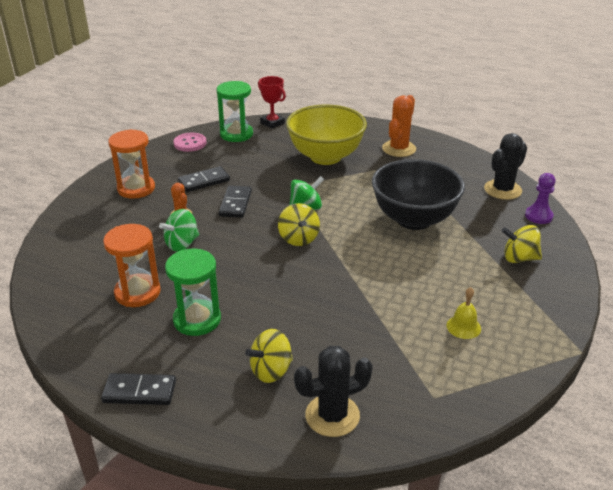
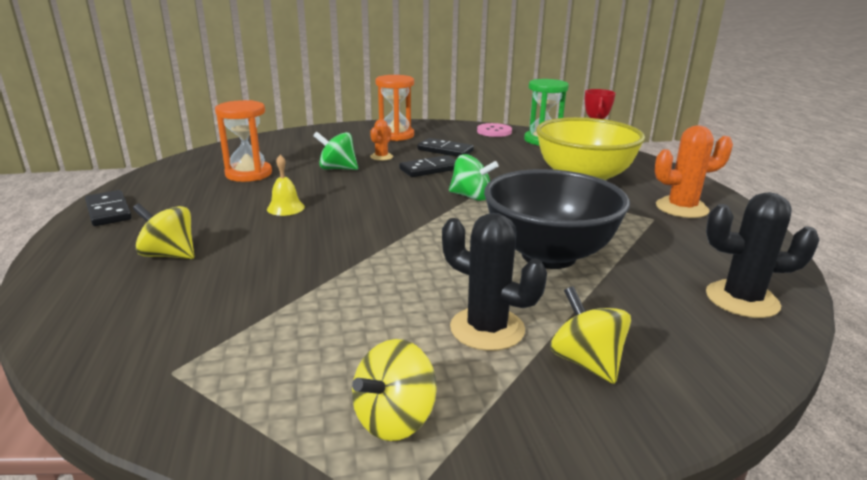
camera: 55 degrees right, 10 degrees down
green hourglass [165,248,221,336] -> none
yellow spinning top [278,203,320,246] -> yellow spinning top moved to [352,339,437,441]
black cactus [294,346,373,437] -> black cactus moved to [442,213,547,351]
yellow bell [446,287,481,339] -> yellow bell moved to [267,155,305,216]
purple pawn [525,173,556,224] -> none

